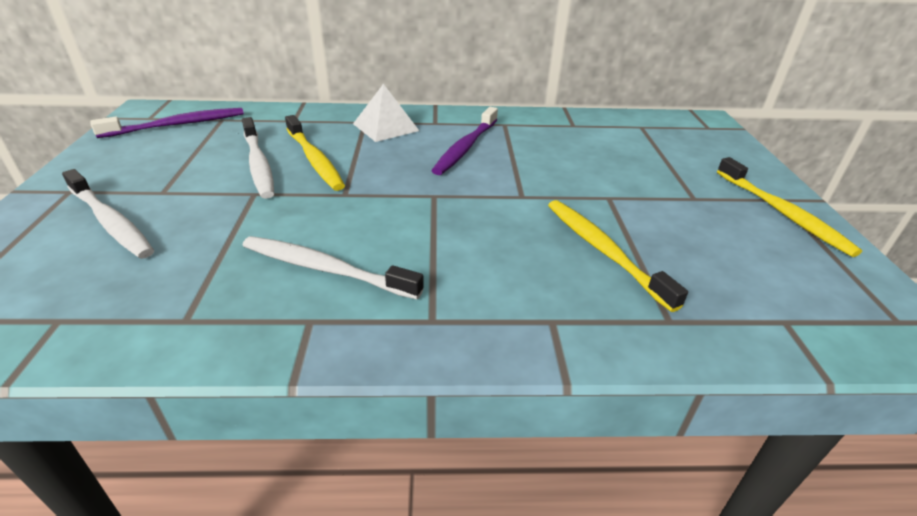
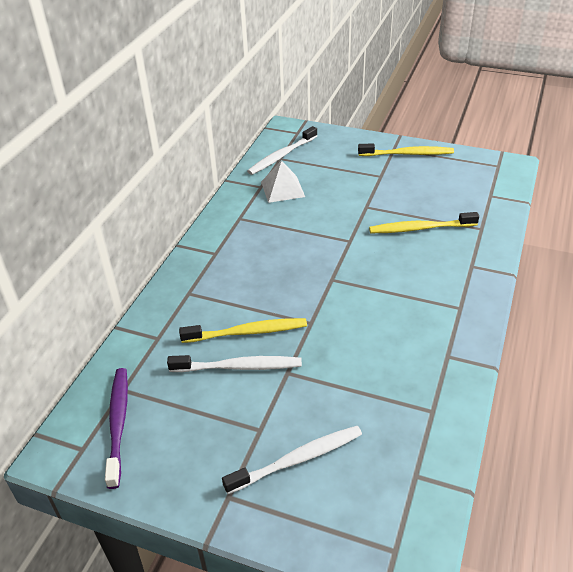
camera: 65 degrees left, 5 degrees up
white toothbrush [243,236,424,300] -> white toothbrush moved to [247,126,317,175]
white pyramid [353,84,419,142] -> white pyramid moved to [261,161,305,203]
purple toothbrush [431,107,498,175] -> none

